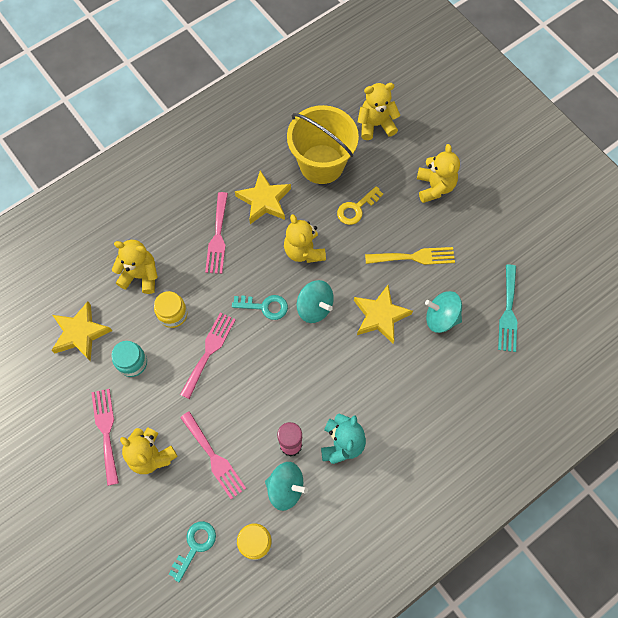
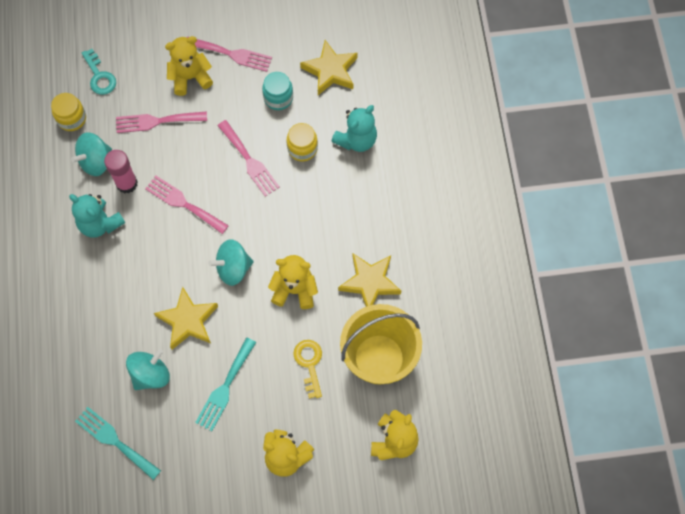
camera: 120 degrees right, 0 degrees up
yellow teddy bear [112,240,158,294] -> turquoise teddy bear [331,105,377,152]
pink fork [205,192,228,274] -> pink fork moved to [145,176,229,234]
turquoise key [232,295,288,320] -> none
yellow fork [365,247,455,265] -> turquoise fork [195,338,256,431]

